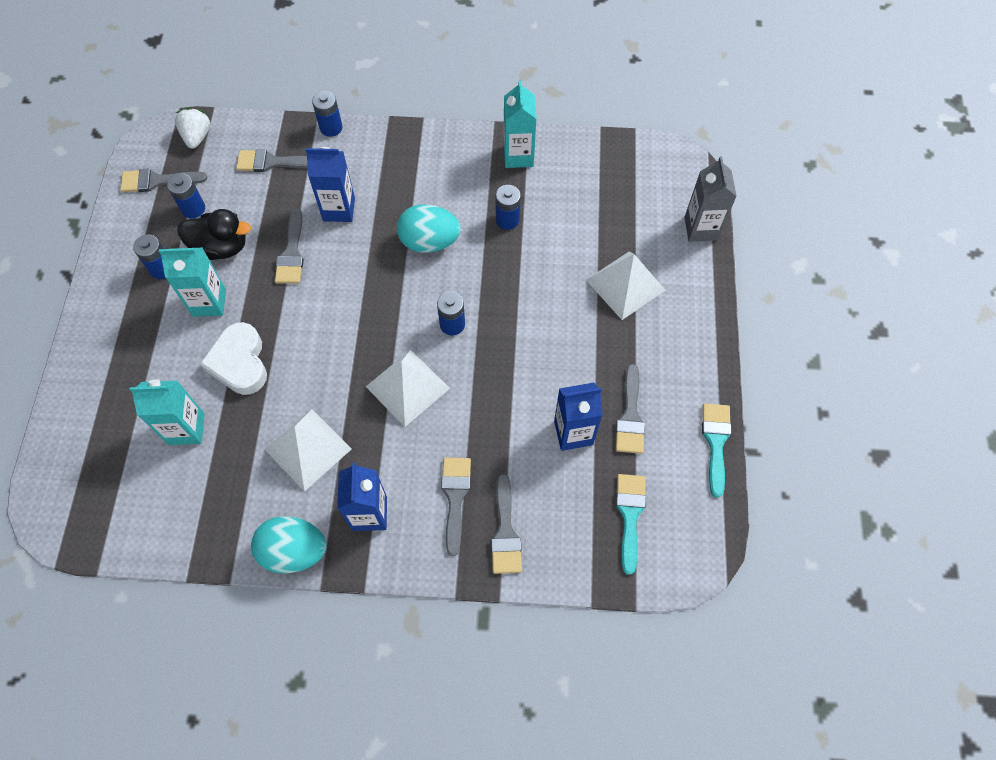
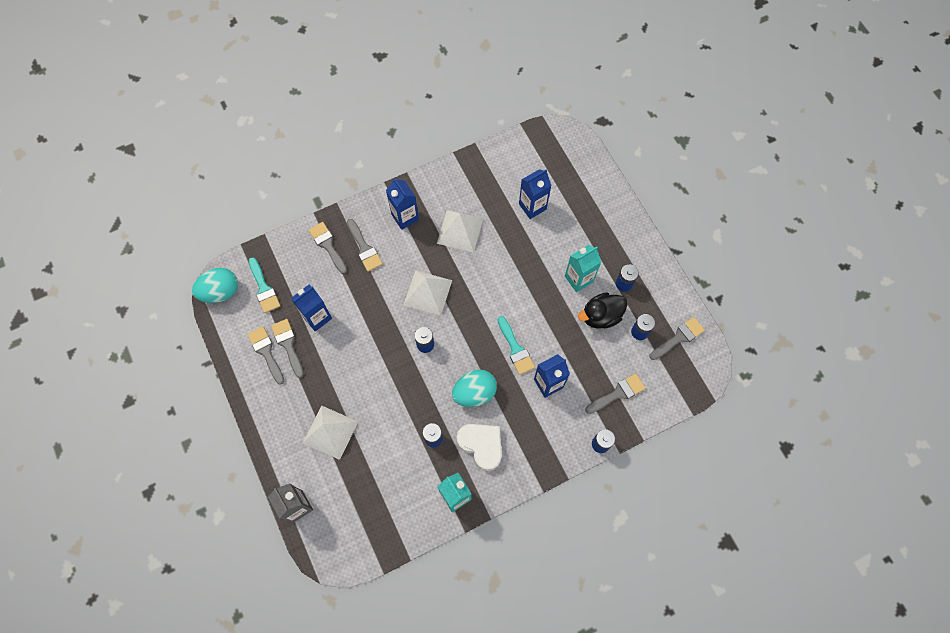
camera: 150 degrees right, 5 degrees up
turquoise carton [129,379,205,445] -> blue carton [519,169,551,219]
white strawberry [175,108,210,149] -> none
white heart [200,322,267,395] -> white heart moved to [457,424,502,471]
turquoise egg [251,516,327,574] -> turquoise egg moved to [192,268,238,303]
grey brush [275,208,304,284] -> grey brush moved to [247,326,284,385]
turquoise brush [702,403,732,498] -> turquoise brush moved to [498,316,535,375]

